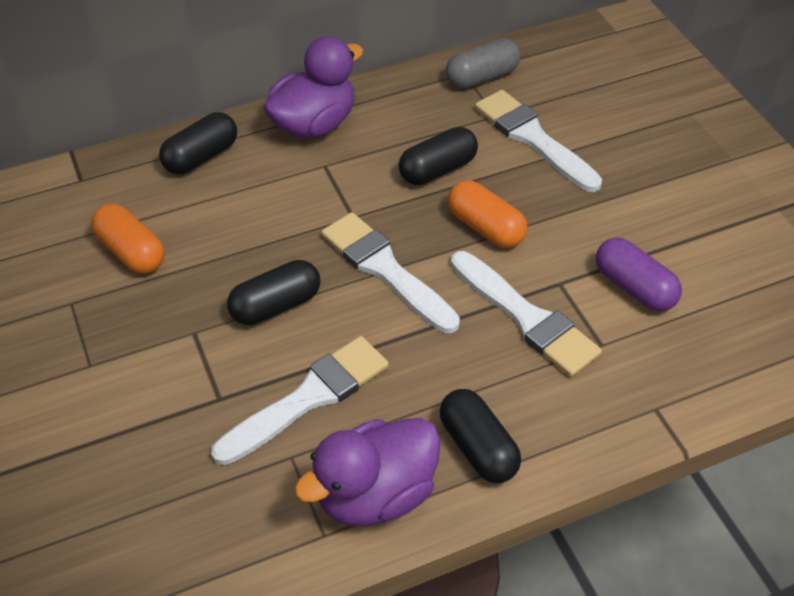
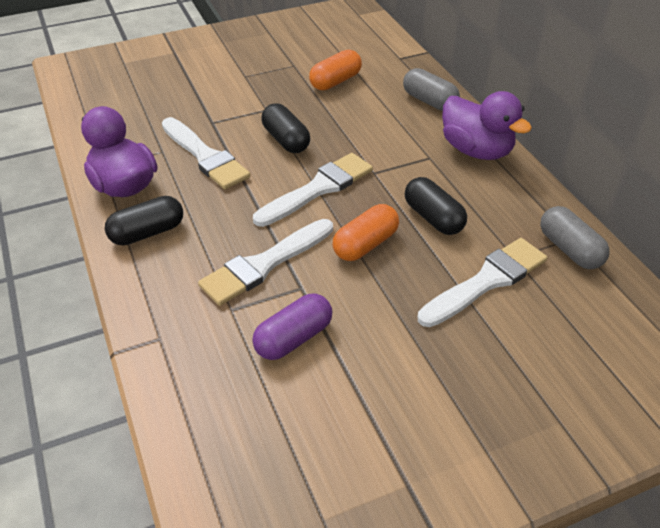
camera: 90 degrees right, 5 degrees down
black capsule [159,112,237,174] -> grey capsule [403,68,460,111]

